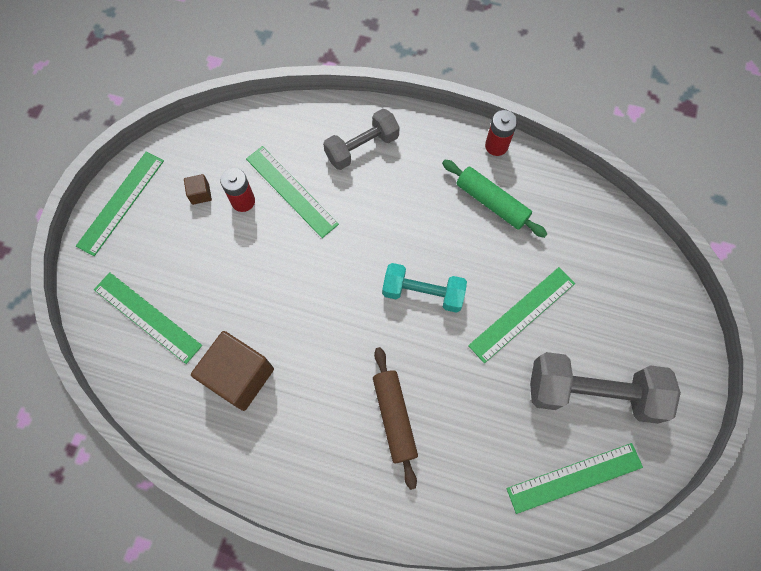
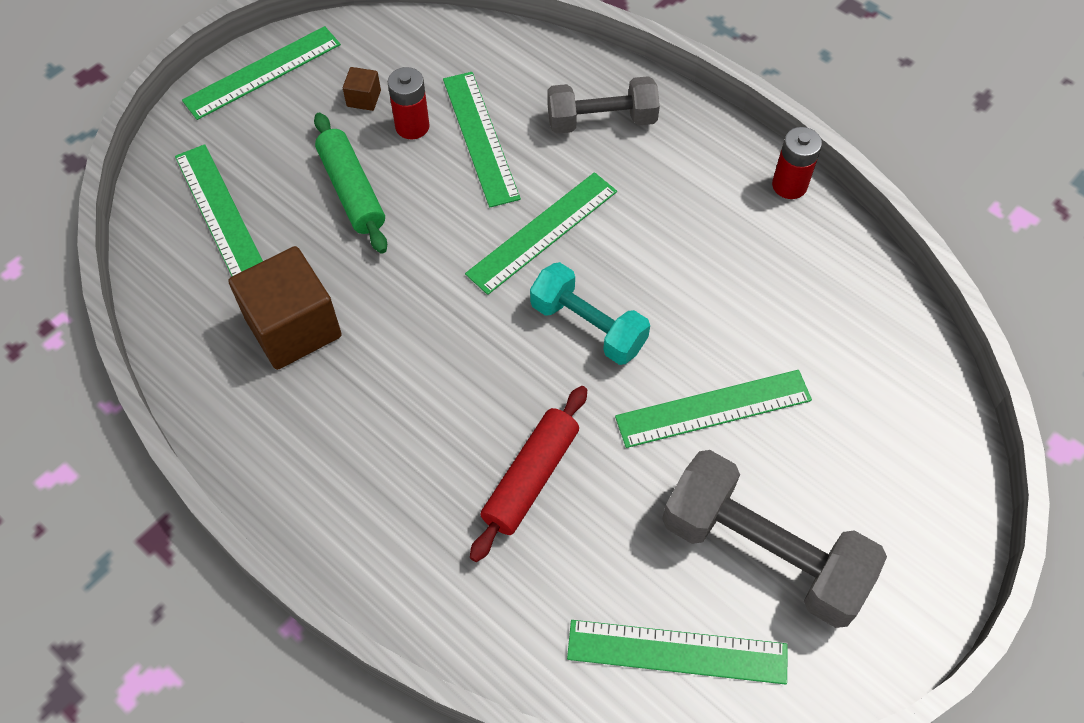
camera: 25 degrees right, 10 degrees down
brown rolling pin [373,347,418,490] -> none
green rolling pin [442,160,547,238] -> green rolling pin moved to [314,113,387,254]
none -> green ruler [465,172,617,295]
none -> red rolling pin [470,386,587,562]

